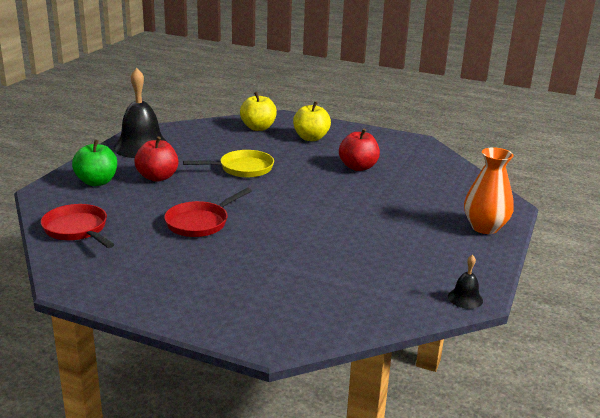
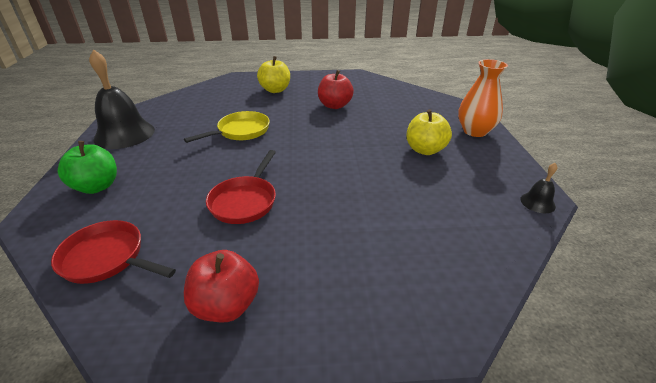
camera: 25 degrees left, 10 degrees up
red apple [134,137,178,182] -> red apple moved to [184,250,259,322]
yellow apple [240,92,277,131] -> yellow apple moved to [406,109,452,155]

